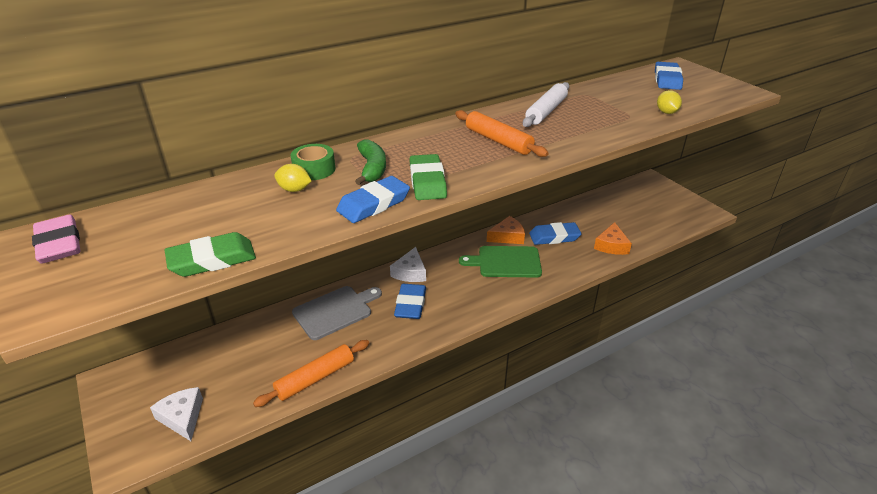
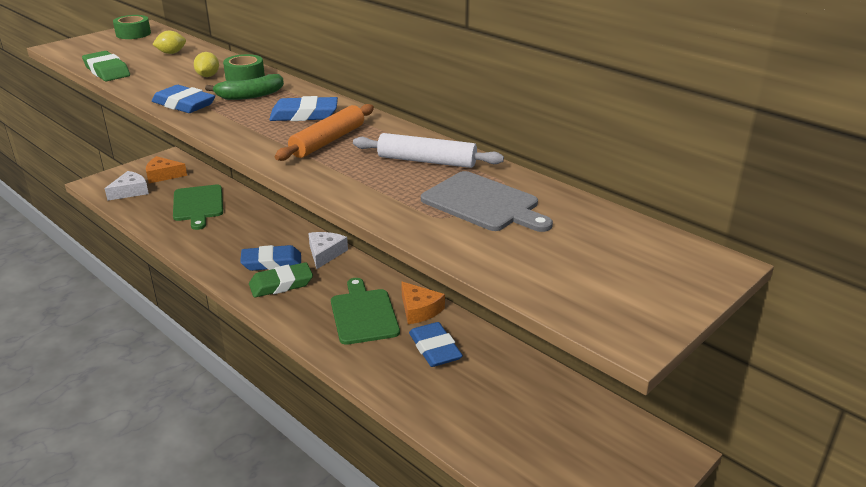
camera: 75 degrees right, 5 degrees down
pink eraser [32,215,81,264] -> green tape [113,15,151,39]
orange rolling pin [253,340,369,407] -> none
grey cutting board [292,286,382,340] -> grey cutting board moved to [421,171,553,232]
white cheese [390,247,426,282] -> white cheese turned 105 degrees clockwise [308,232,348,269]
green eraser [409,154,447,200] -> green eraser moved to [249,262,313,298]
orange cheese [594,222,632,255] -> orange cheese moved to [146,156,187,183]
blue eraser [655,62,683,90] -> blue eraser moved to [269,96,338,121]
yellow lemon [657,90,682,114] -> yellow lemon moved to [152,30,186,54]
none -> green cutting board [173,185,223,230]

